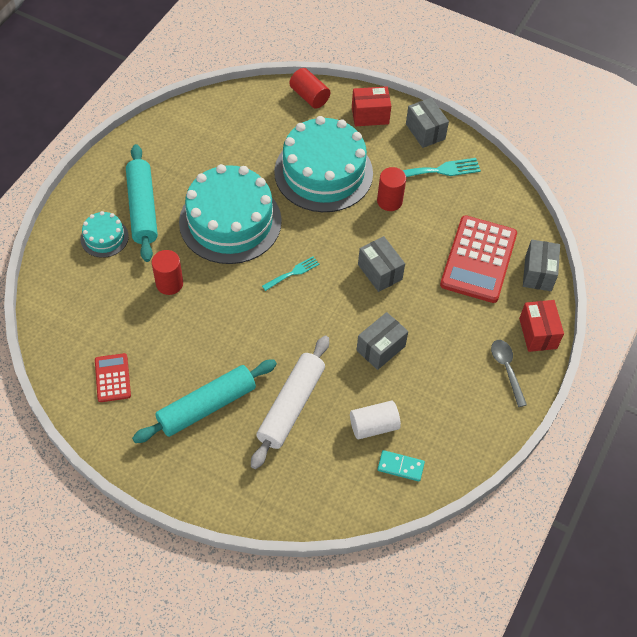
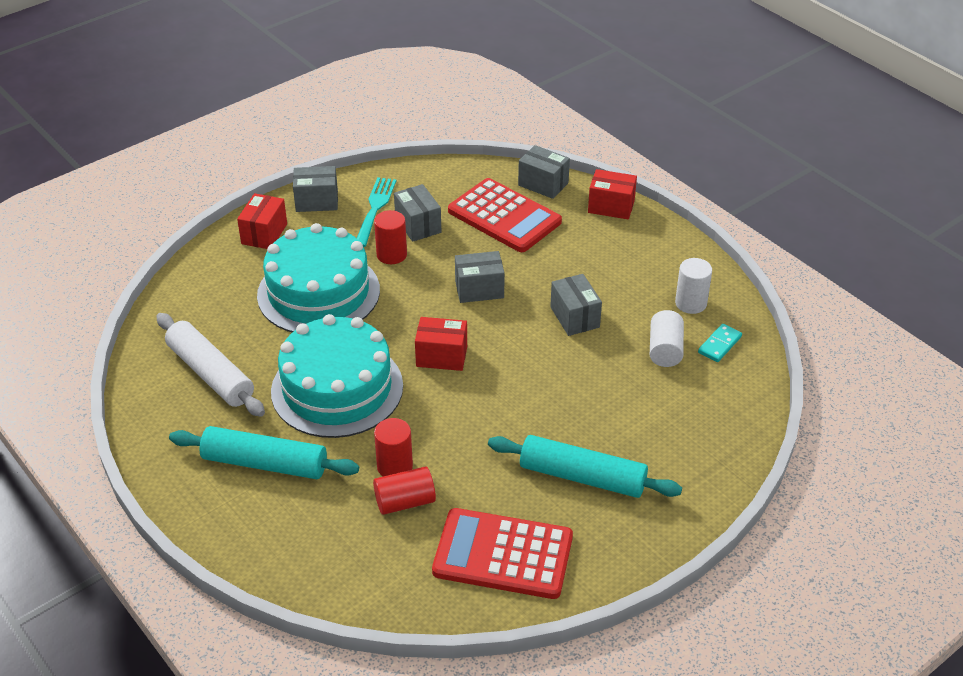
camera: 65 degrees left, 15 degrees down
turquoise cake [81,211,129,258] -> none
red calculator [95,353,131,402] -> red calculator [432,508,573,599], size x1.96
turquoise rolling pin [132,359,277,443] -> turquoise rolling pin turned 60 degrees counterclockwise [488,435,682,498]
white rolling pin [251,336,329,469] -> white rolling pin moved to [156,313,265,417]
turquoise fork [262,256,319,291] -> red box [415,317,467,371]
red cylinder [289,68,330,109] -> red cylinder moved to [373,466,436,515]
grey spoon [491,340,527,407] -> none
none -> grey box [394,184,441,242]
none -> white cylinder [675,258,712,314]

